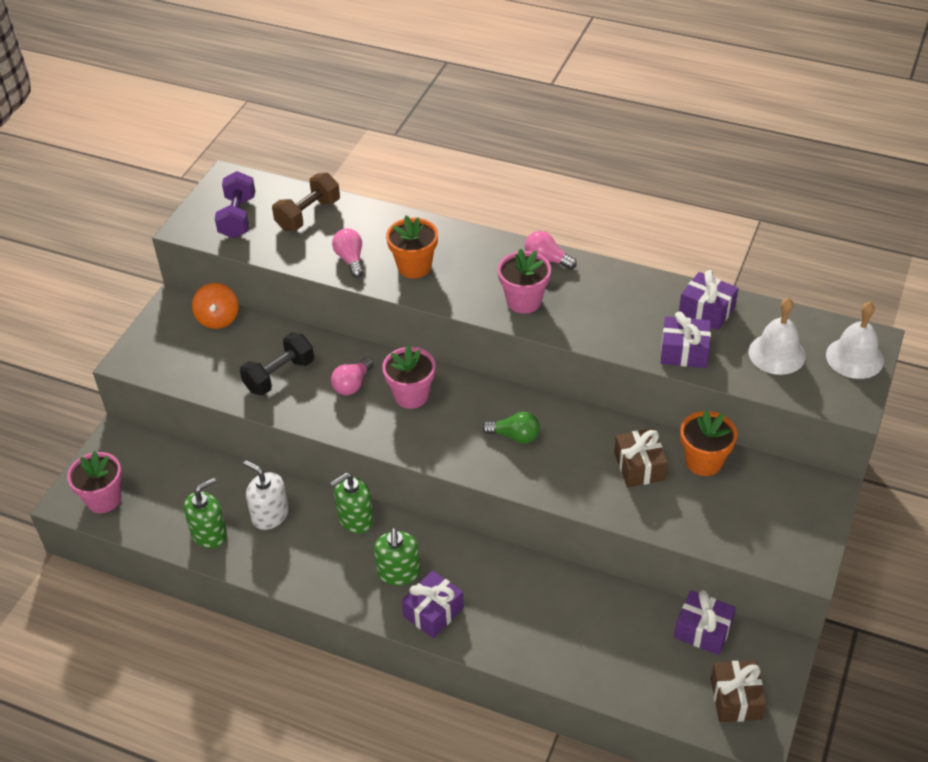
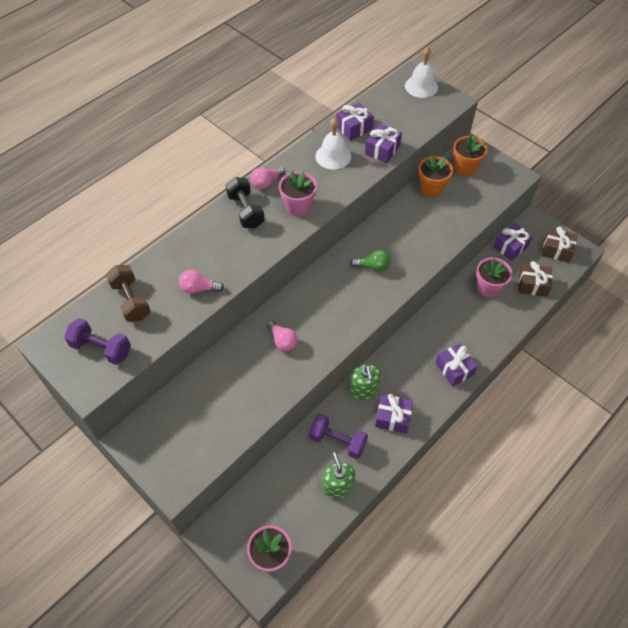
camera: 70 degrees left, 10 degrees up
orange spinning top [192,283,239,329] -> none
black dumbbell [240,333,314,395] -> black dumbbell moved to [226,177,265,229]
white soap dispenser [243,460,289,530] -> purple dumbbell [309,414,368,459]
green soap dispenser [374,528,420,586] -> none
pink flower pot [382,345,436,409] -> pink flower pot moved to [476,257,512,298]
orange flower pot [386,215,438,278] -> orange flower pot moved to [453,136,487,176]
green light bulb [482,412,540,444] -> green light bulb turned 60 degrees clockwise [350,250,390,272]
brown gift [614,428,668,487] -> brown gift moved to [518,261,553,297]
white bell [749,298,806,375] -> white bell moved to [315,118,351,170]
none -> purple gift [375,394,413,433]

